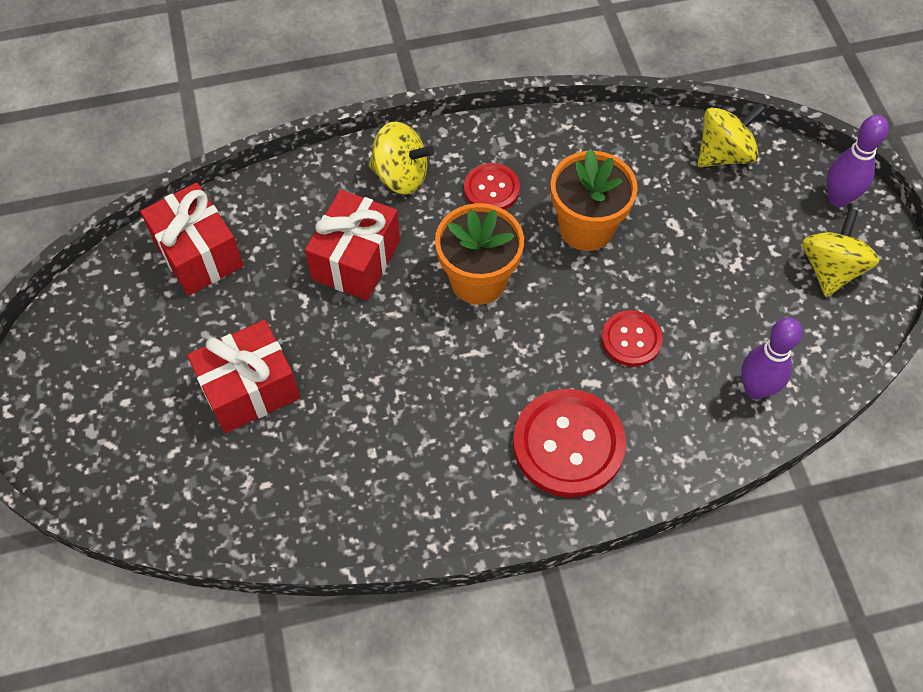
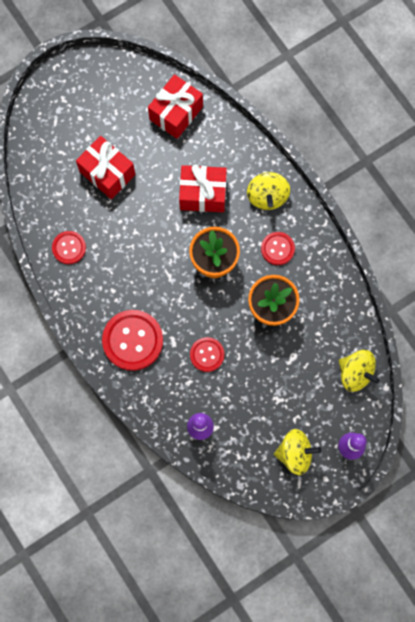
camera: 70 degrees right, 15 degrees up
none -> red button [52,231,86,264]

